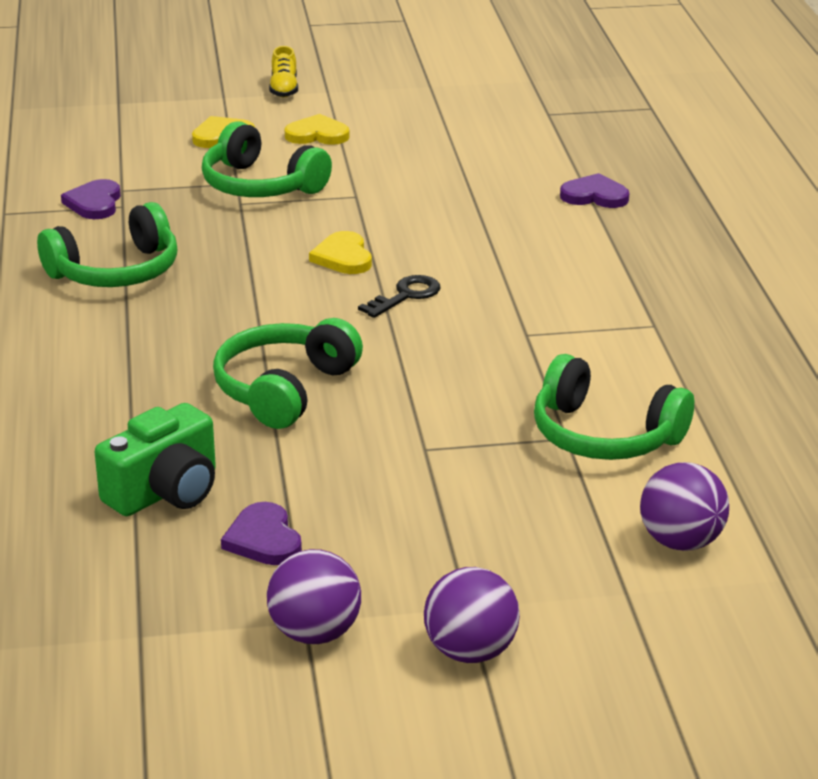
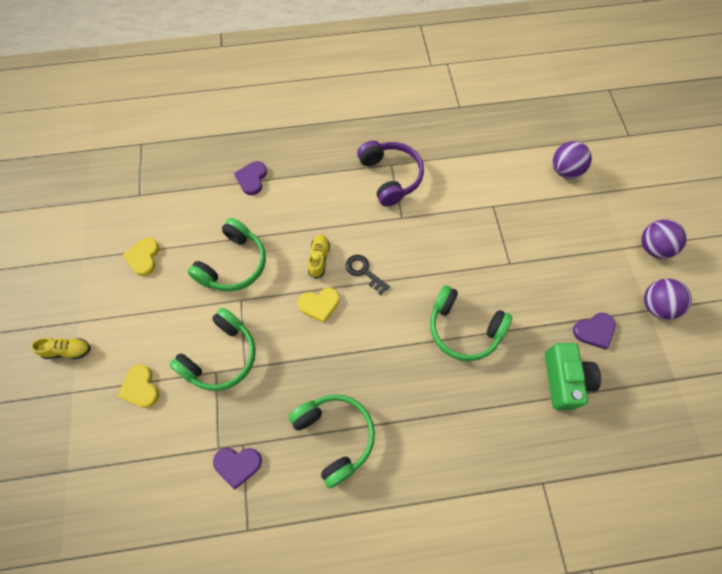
camera: 90 degrees left, 35 degrees up
green camera [95,403,216,516] -> green camera turned 45 degrees clockwise [545,343,601,410]
yellow heart [285,114,350,145] -> yellow heart moved to [123,238,159,276]
green headphones [534,354,694,460] -> green headphones moved to [188,218,266,292]
none -> yellow shoe [308,235,330,279]
none -> purple headphones [357,141,424,207]

